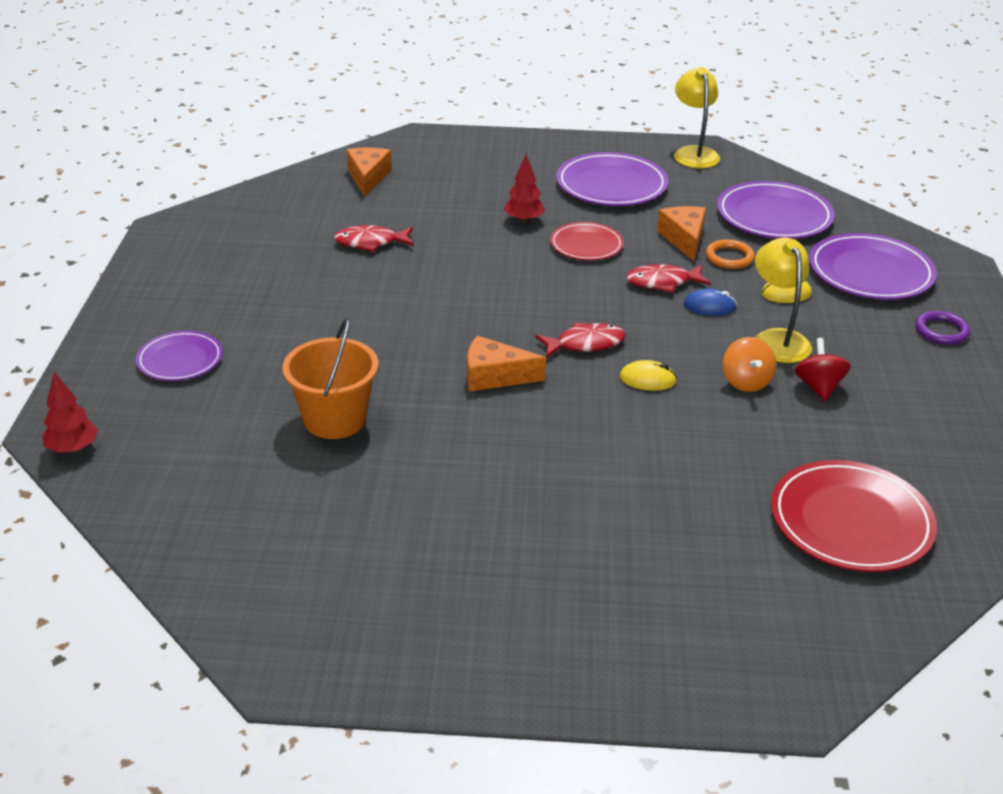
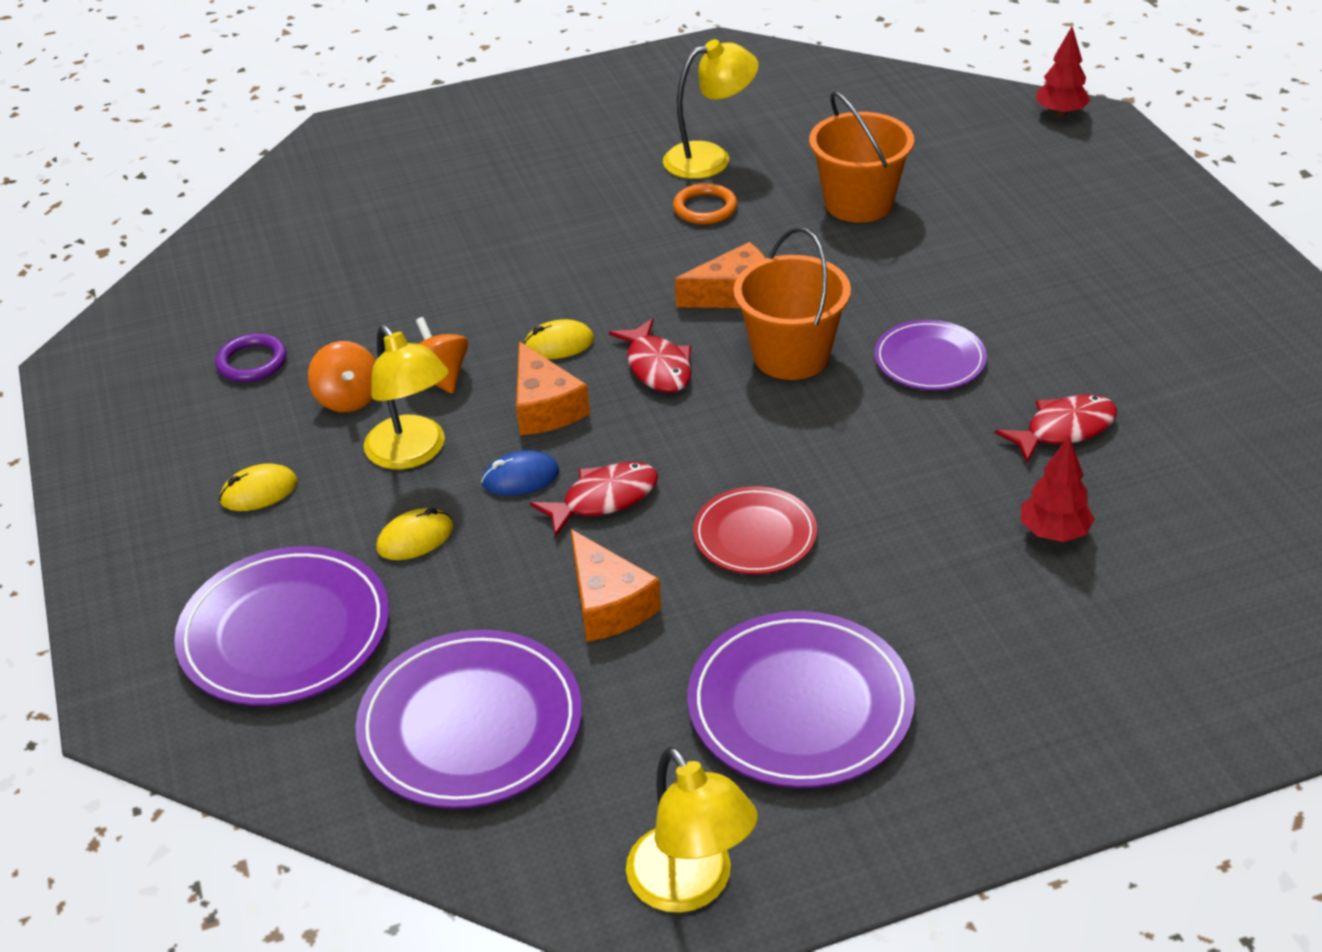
camera: 160 degrees right, 5 degrees up
purple plate [136,331,223,381] -> purple plate moved to [874,320,987,390]
orange cheese [347,148,392,197] -> orange cheese moved to [516,341,590,435]
red tree [503,154,545,223] -> red tree moved to [1021,436,1095,542]
red fish [535,322,626,358] -> red fish turned 75 degrees counterclockwise [609,318,691,393]
orange ring [706,239,755,269] -> orange ring moved to [673,183,737,224]
red plate [771,460,937,572] -> none
red spinning top [794,338,851,401] -> orange spinning top [308,341,376,412]
purple ring [916,311,970,345] -> purple ring moved to [215,333,287,382]
none -> yellow mouse [219,463,297,511]
none -> yellow lamp [663,39,759,179]
none -> orange bucket [734,227,851,380]

